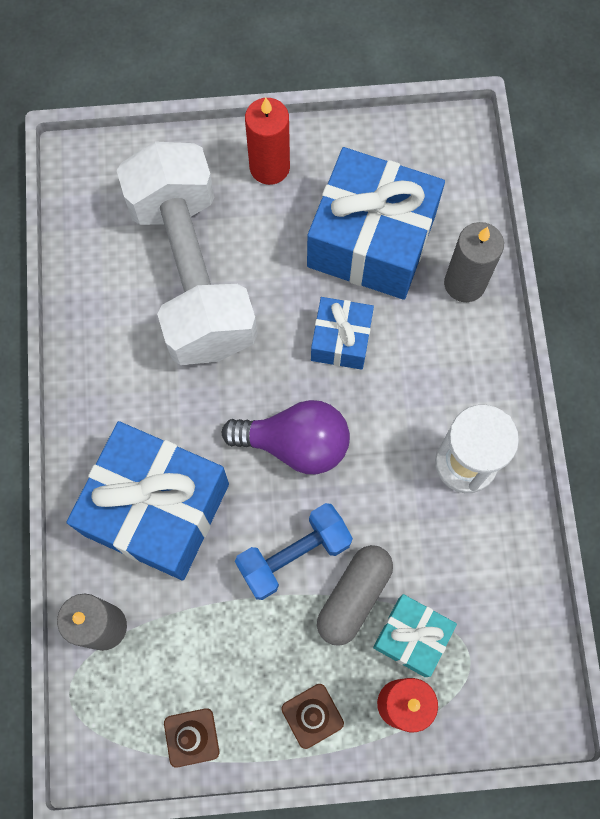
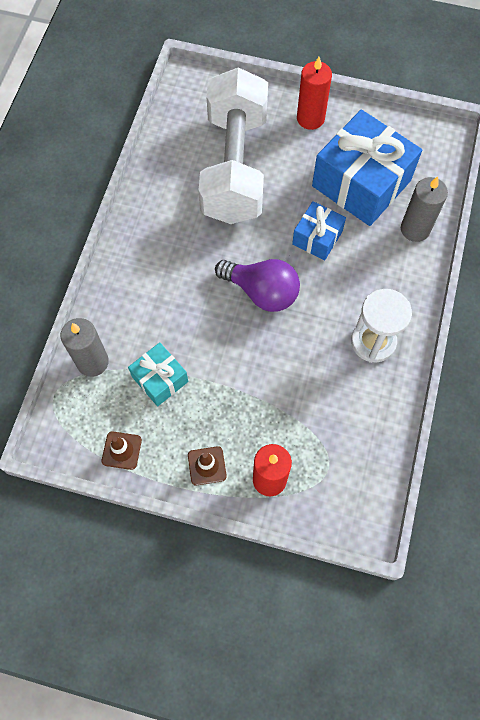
camera: 20 degrees right, 5 degrees down
blue gift [67,421,229,581] -> none
blue dumbbell [235,503,353,600] -> none
grey capsule [317,545,393,646] -> none
turquoise gift [373,594,457,677] -> turquoise gift moved to [128,342,188,406]

